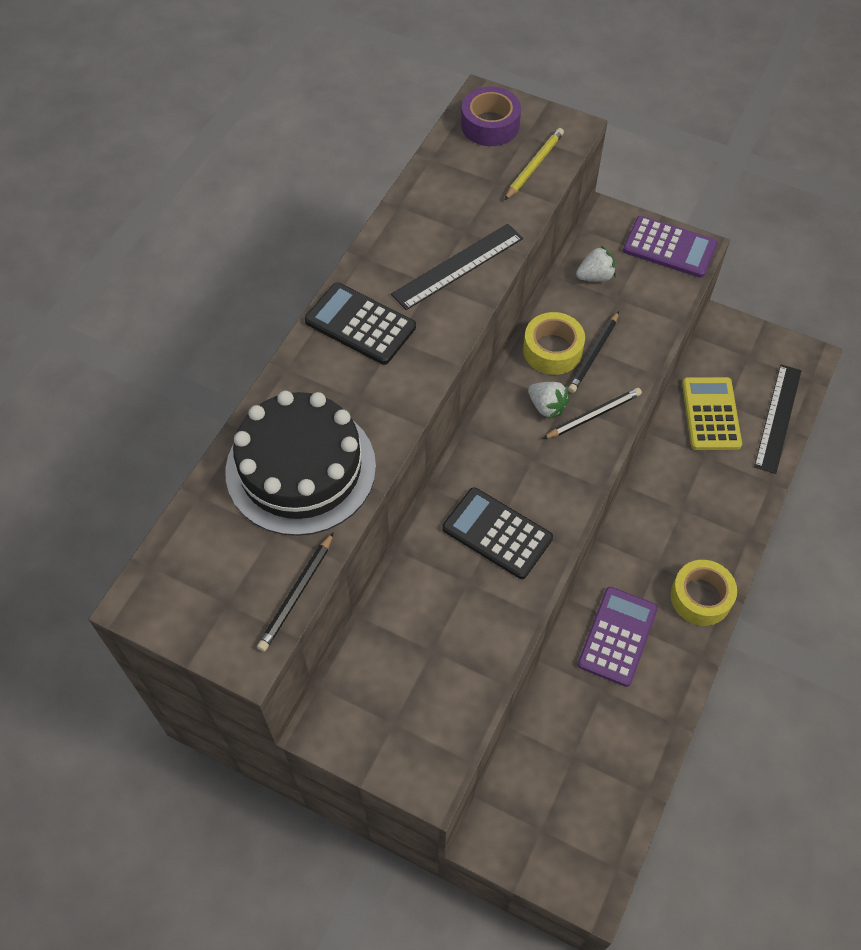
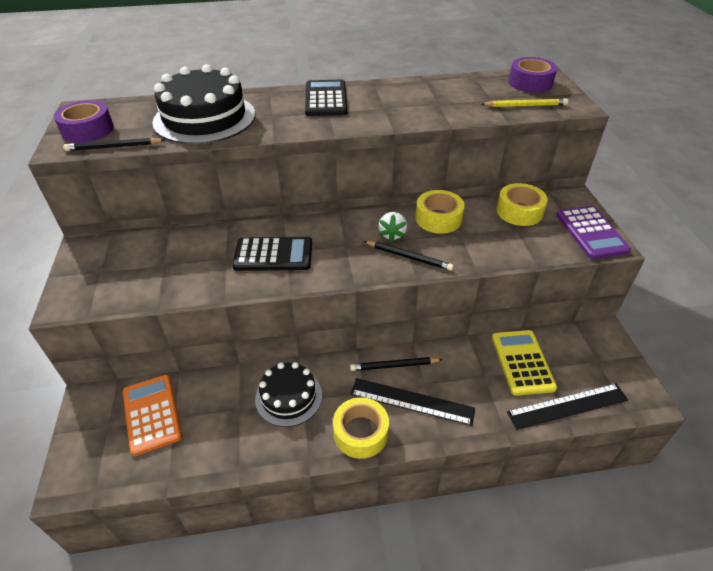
camera: 55 degrees right, 15 degrees down
black ruler [391,224,523,310] -> black ruler moved to [350,378,475,426]
black calculator [442,487,553,579] -> black calculator turned 90 degrees clockwise [232,237,312,271]
black pencil [568,311,619,393] -> black pencil moved to [350,357,443,371]
white strawberry [576,246,616,282] -> yellow tape [496,183,548,226]
purple calculator [577,587,658,687] -> black cake [255,362,322,427]
yellow calculator [682,377,742,450] -> yellow calculator turned 60 degrees counterclockwise [492,330,557,396]
none -> purple tape [54,100,114,143]
none -> orange calculator [123,374,182,456]

